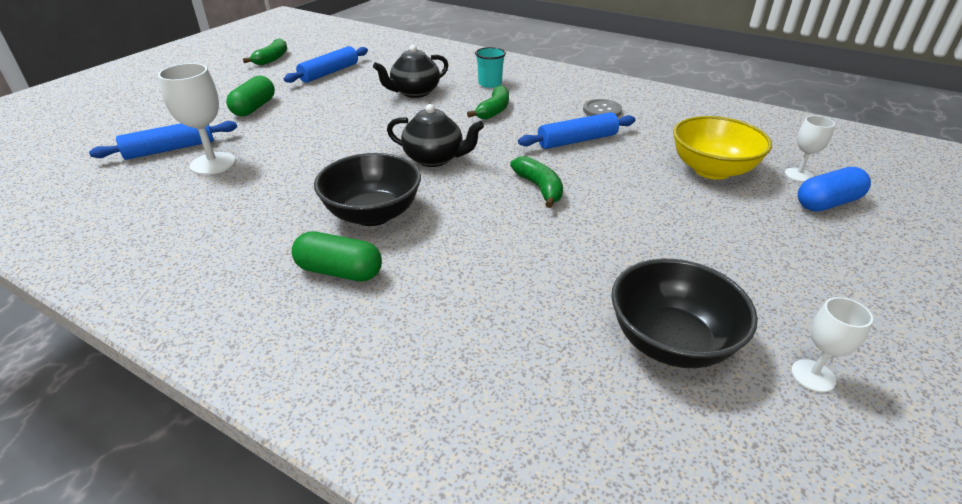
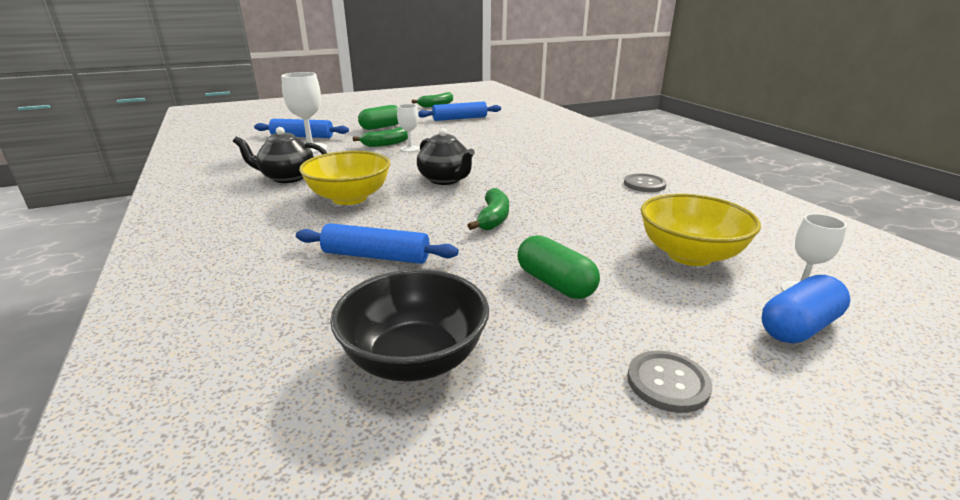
camera: 35 degrees right, 10 degrees down
green capsule [291,231,382,282] -> green capsule moved to [517,235,600,299]
black bowl [314,153,421,226] -> yellow bowl [299,151,390,205]
black teapot [373,45,448,98] -> black teapot moved to [233,127,327,183]
green banana [467,85,509,120] -> green banana moved to [353,127,408,147]
turquoise cup [475,47,506,88] -> none
blue rolling pin [518,112,636,149] -> blue rolling pin moved to [296,223,459,264]
white goblet [791,297,873,392] -> white goblet moved to [397,104,420,152]
blue capsule [798,167,871,212] -> blue capsule turned 45 degrees counterclockwise [762,275,851,343]
none -> grey button [627,351,712,413]

